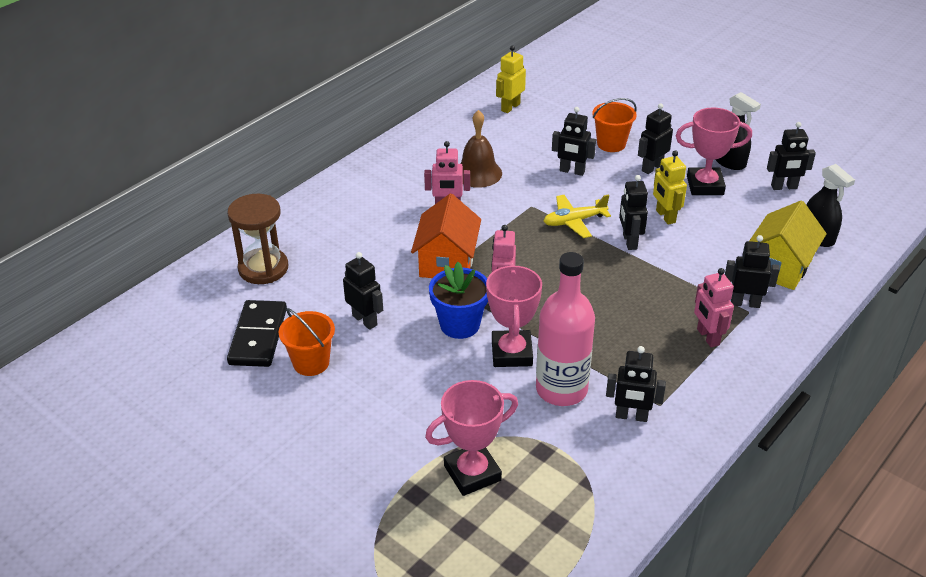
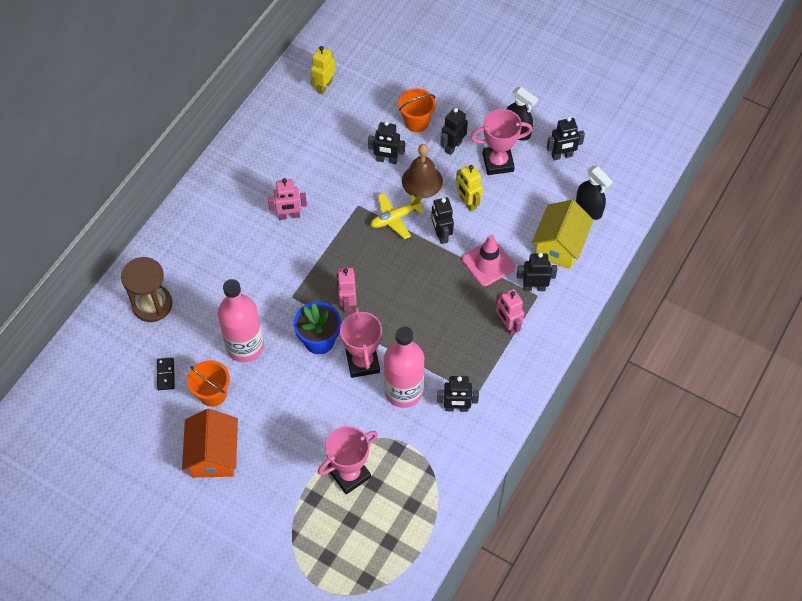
camera: 10 degrees left, 20 degrees up
black domino [227,300,287,367] -> black domino [157,357,175,390], size x0.51
black robot [343,252,383,330] -> pink bottle [218,279,264,362]
orange house [411,194,481,278] -> orange house moved to [182,409,238,478]
brown bell [460,110,502,188] -> brown bell moved to [402,144,443,198]
none -> pink traffic cone [462,234,515,287]

